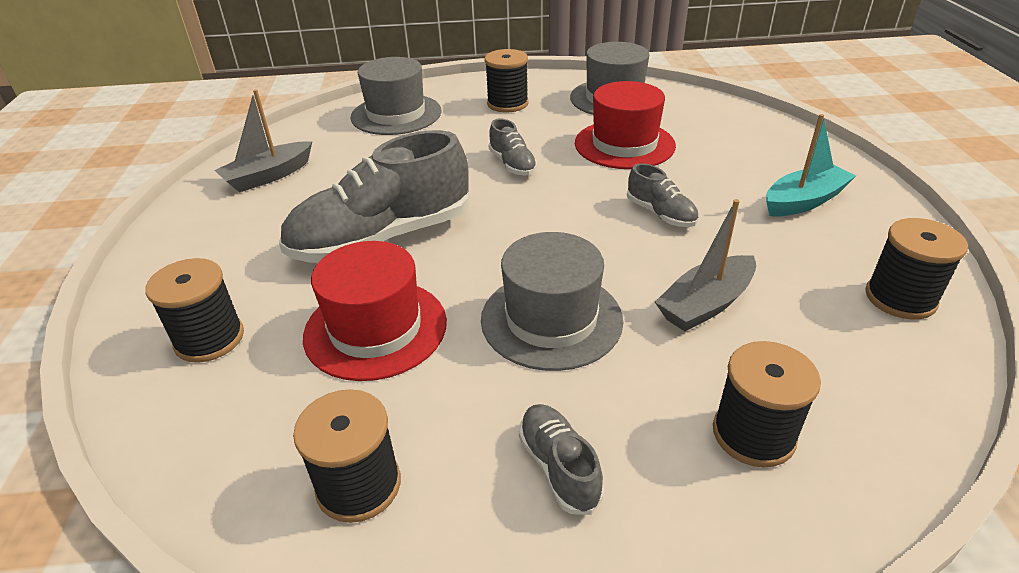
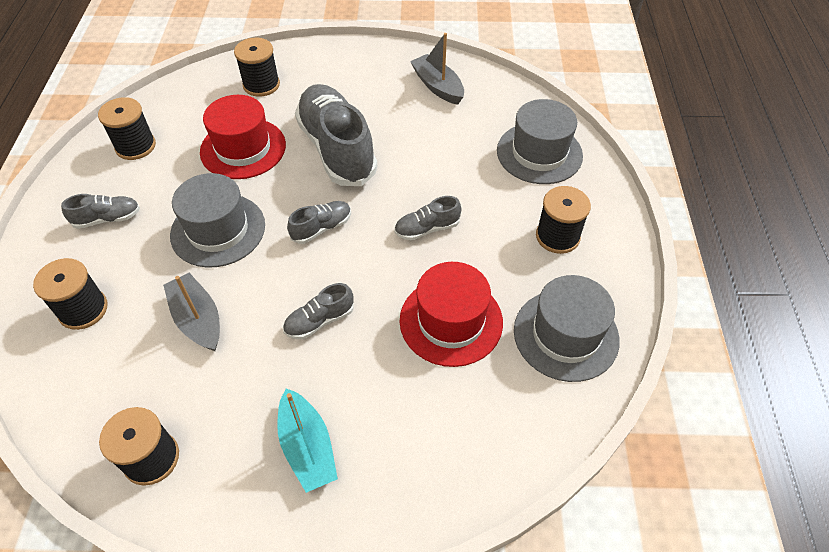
camera: 95 degrees right, 15 degrees up
none -> grey shoe [287,201,351,244]

